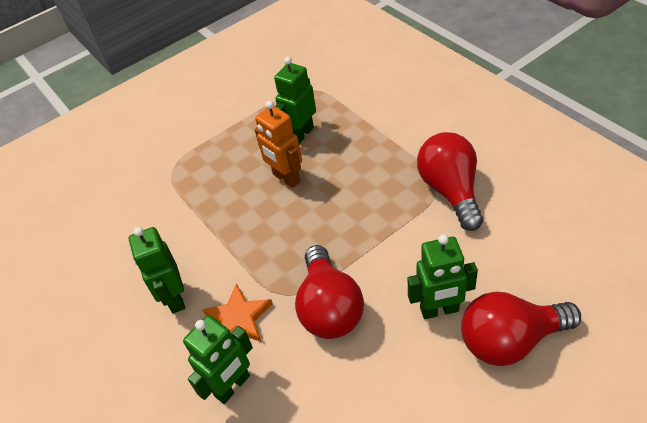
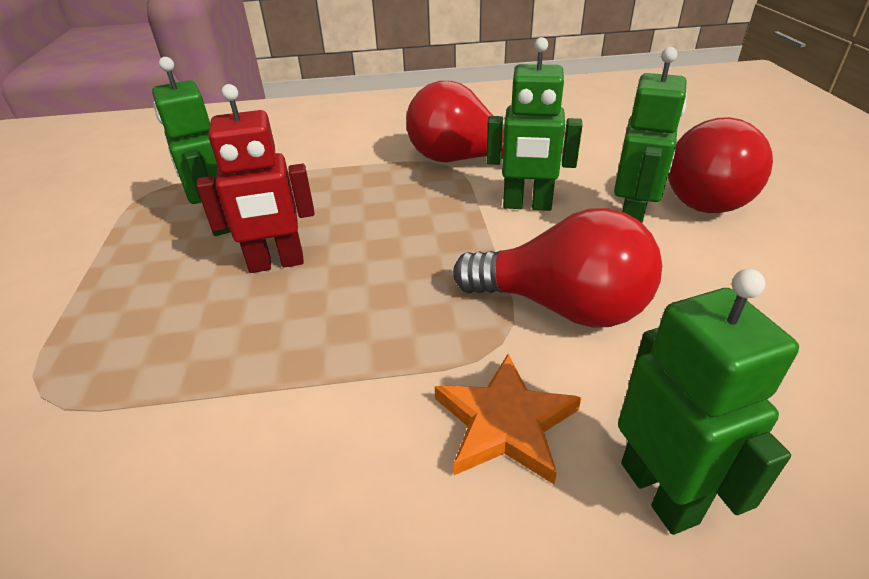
camera: 65 degrees left, 10 degrees down
green robot [129,227,185,314] -> green robot moved to [486,37,583,211]
orange robot [255,101,302,188] -> red robot [196,84,315,273]

